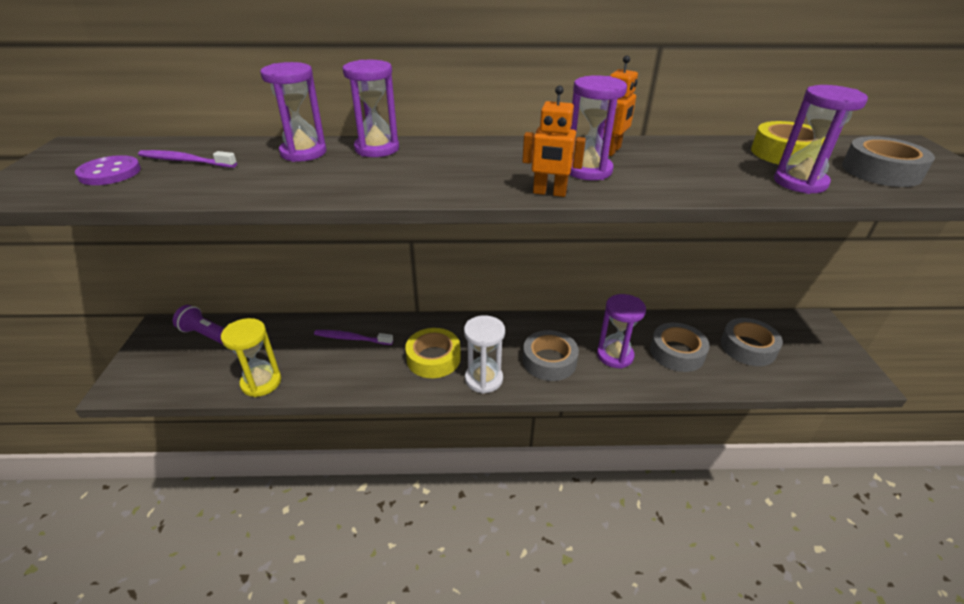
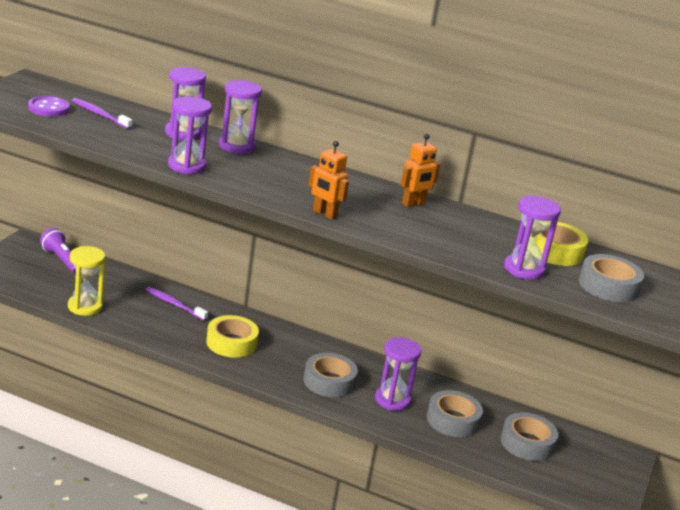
camera: 20 degrees right, 10 degrees down
white hourglass [464,315,505,394] -> none
purple hourglass [569,75,627,180] -> purple hourglass moved to [168,96,212,174]

